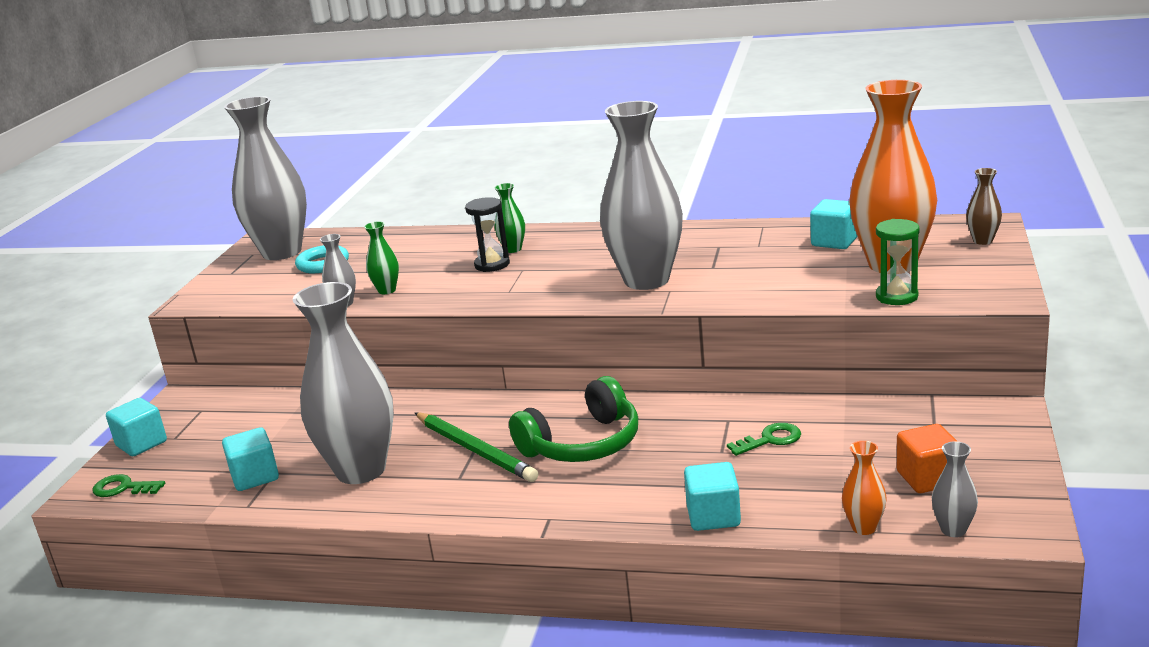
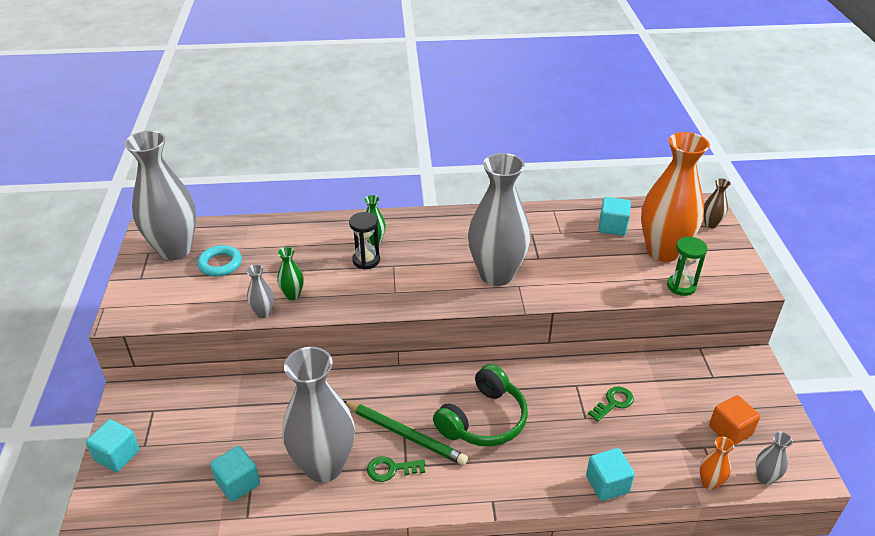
camera: 20 degrees left, 15 degrees up
green key [92,474,165,497] -> green key moved to [367,456,425,482]

